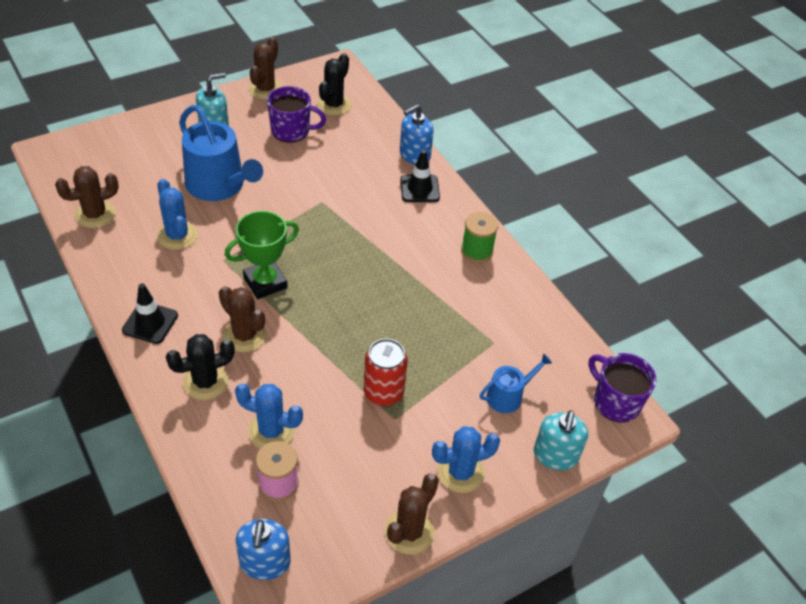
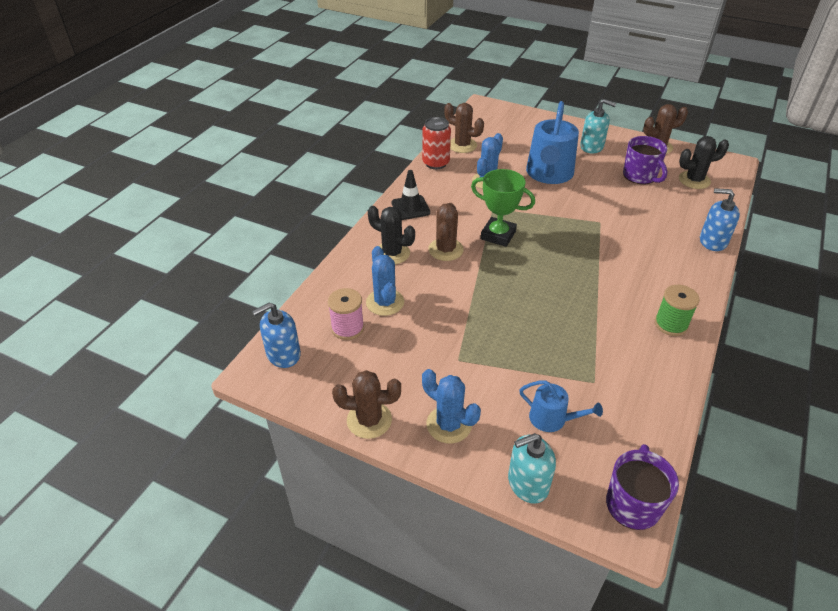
camera: 60 degrees right, 5 degrees down
red can [364,339,408,406] -> red can moved to [422,117,451,169]
black traffic cone [400,150,440,202] -> none

